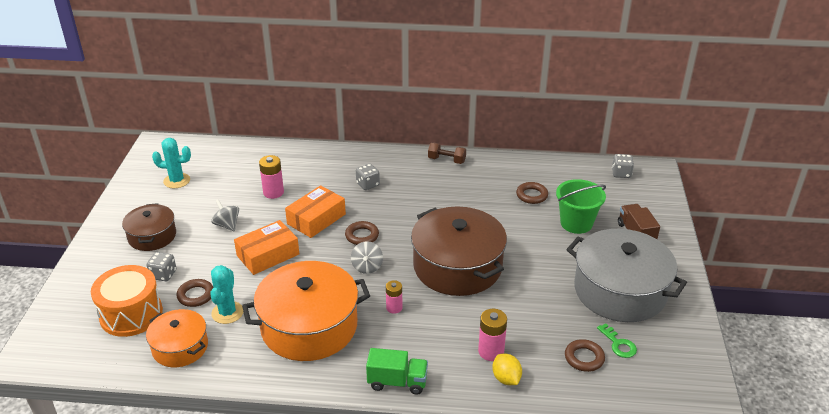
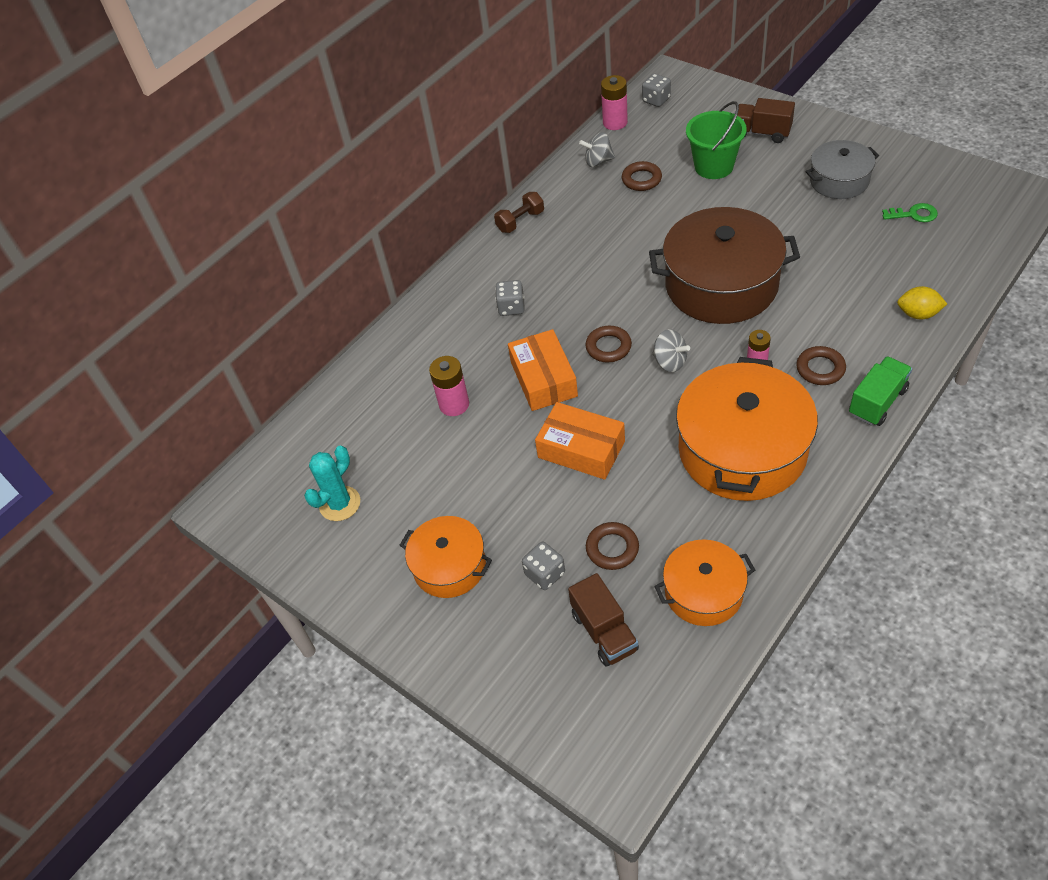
camera: 50 degrees left, 15 degrees up
orange drum [91,265,163,337] -> brown truck [568,573,639,667]
brown pot [122,203,176,251] -> orange pot [400,516,492,598]
turquoise cactus [210,265,243,324] -> none
grey spinning top [211,200,239,231] -> grey spinning top moved to [579,132,615,167]
orange box [234,220,299,275] -> orange box turned 60 degrees counterclockwise [535,402,625,480]
pink battery [478,309,507,361] -> pink battery moved to [601,75,628,130]
brown ring [565,339,605,372] -> brown ring moved to [796,346,846,385]
grey pot [566,229,687,322] -> grey pot [806,140,879,199], size x0.56

